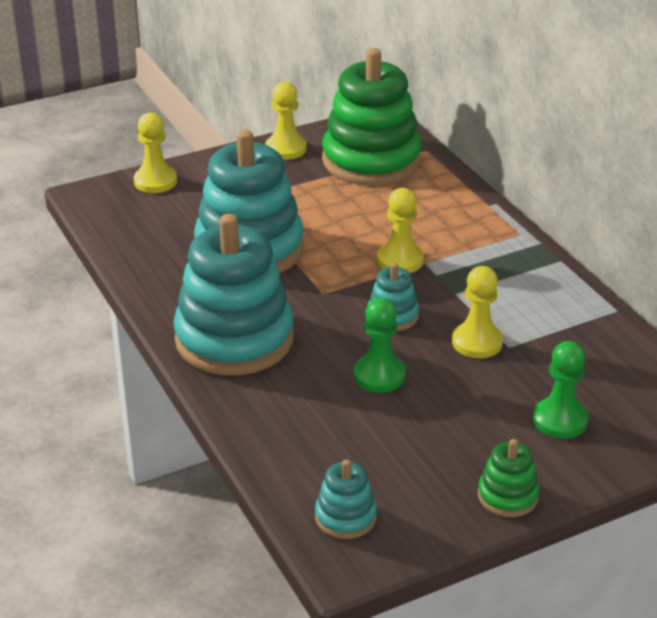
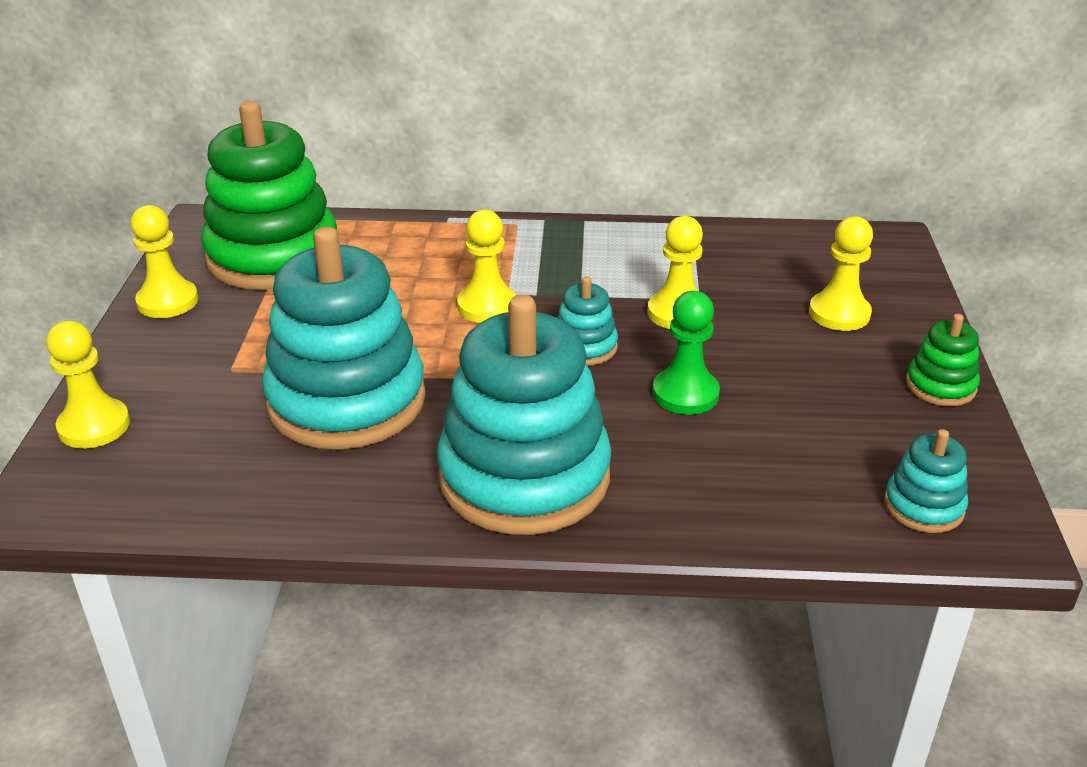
camera: 60 degrees left, 0 degrees up
green pawn [533,341,588,439] -> yellow pawn [809,216,873,331]

